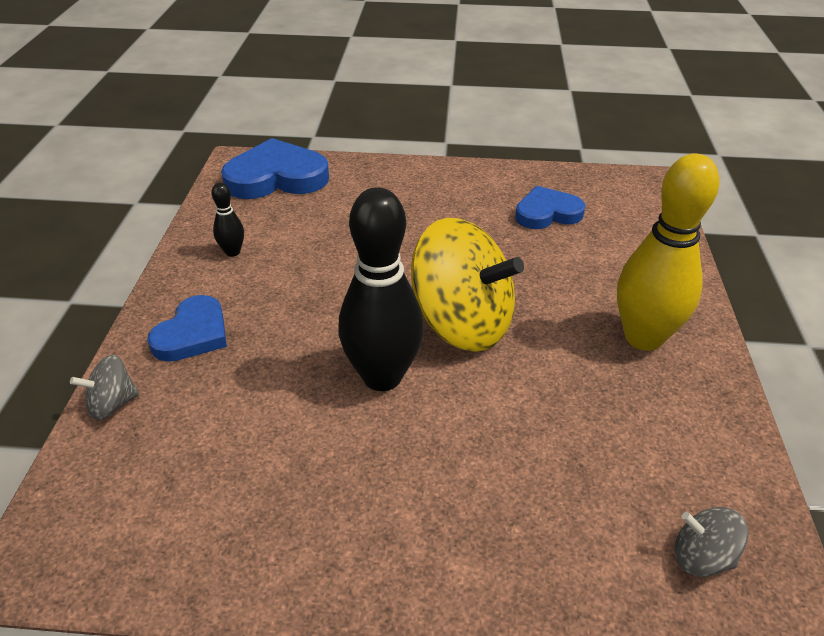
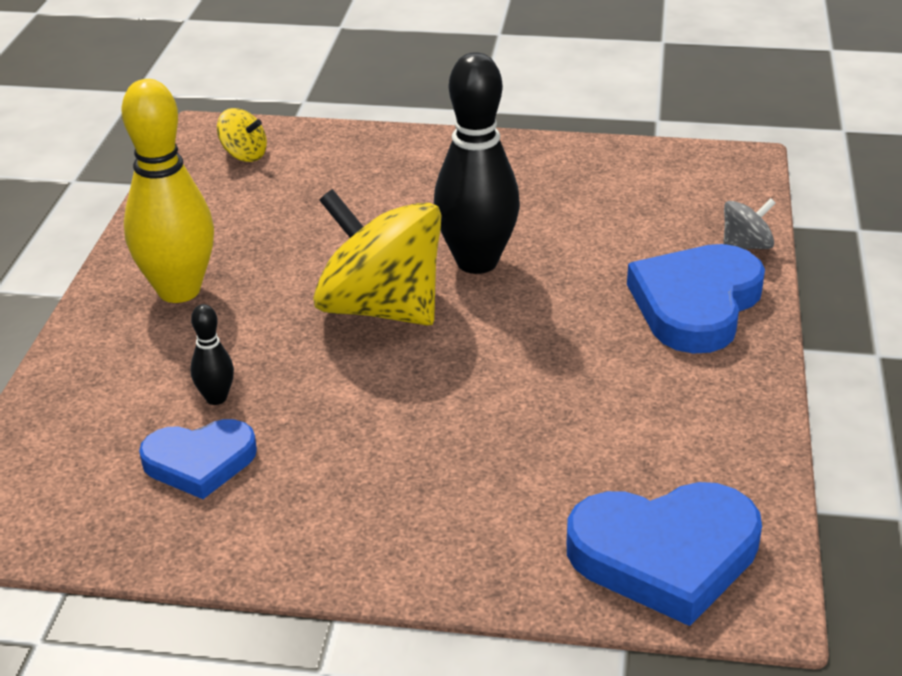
camera: 175 degrees left, 5 degrees down
blue heart [147,295,227,362] -> blue heart [627,244,765,354], size x1.57
black bowling pin [212,182,244,257] -> black bowling pin moved to [190,304,234,405]
grey spinning top [674,507,748,577] -> yellow spinning top [217,108,267,162]

